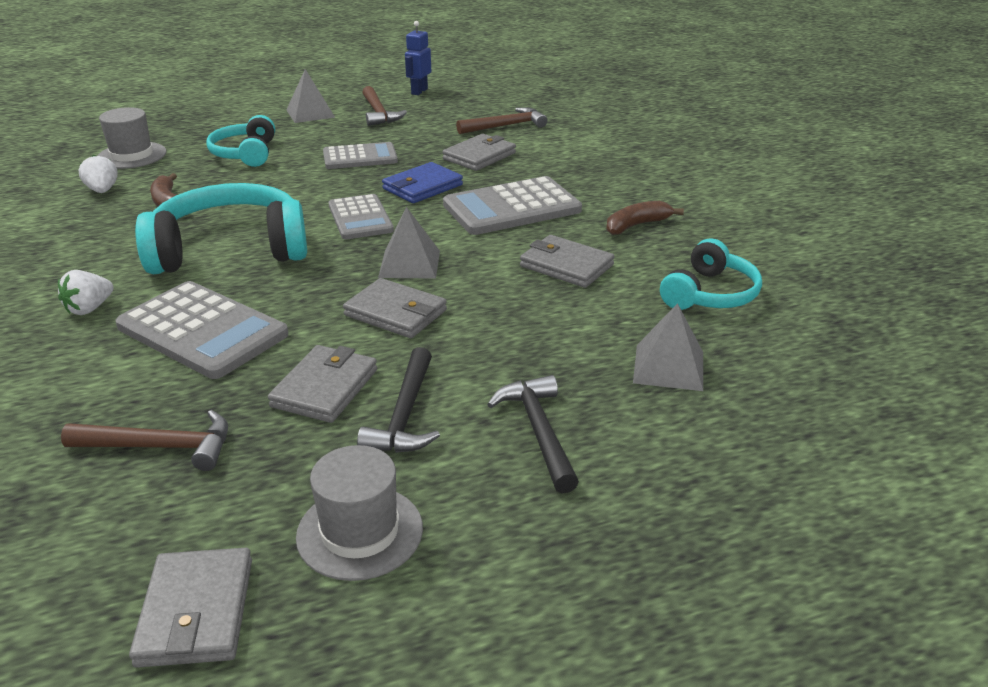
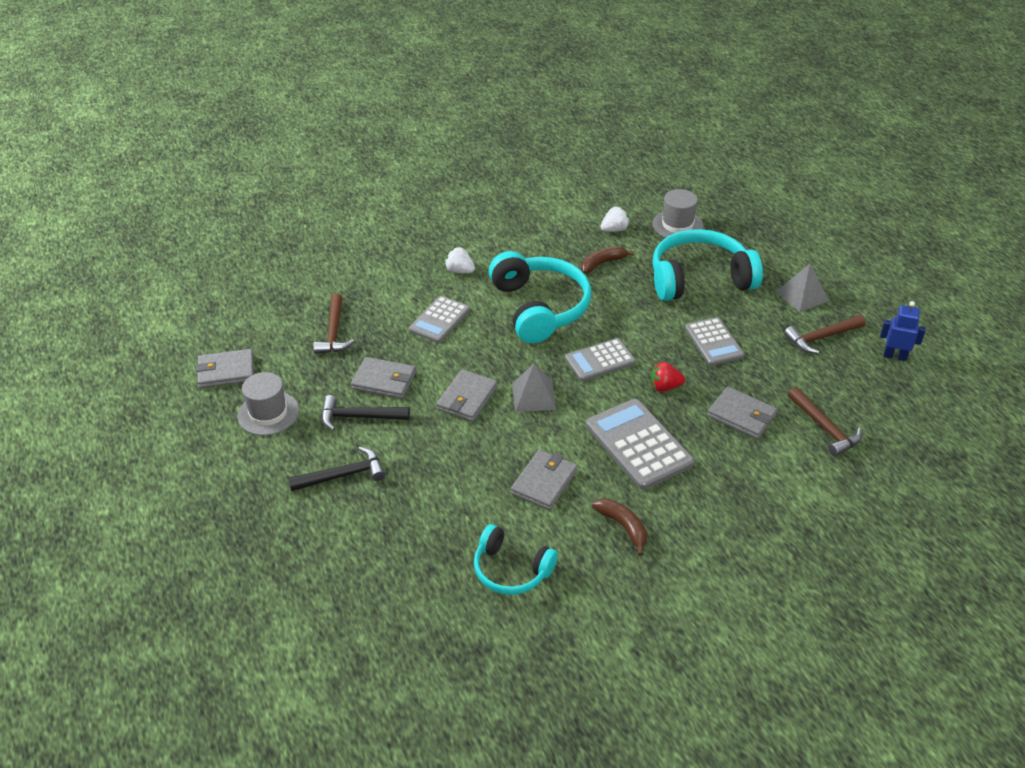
camera: 85 degrees right, 10 degrees up
grey calculator [115,281,289,379] -> grey calculator [409,296,470,343], size x0.65
turquoise headphones [207,115,275,167] -> turquoise headphones [652,229,763,301], size x1.70
blue wallet [382,162,463,203] -> red strawberry [651,362,685,392]
grey pyramid [633,303,703,391] -> none

